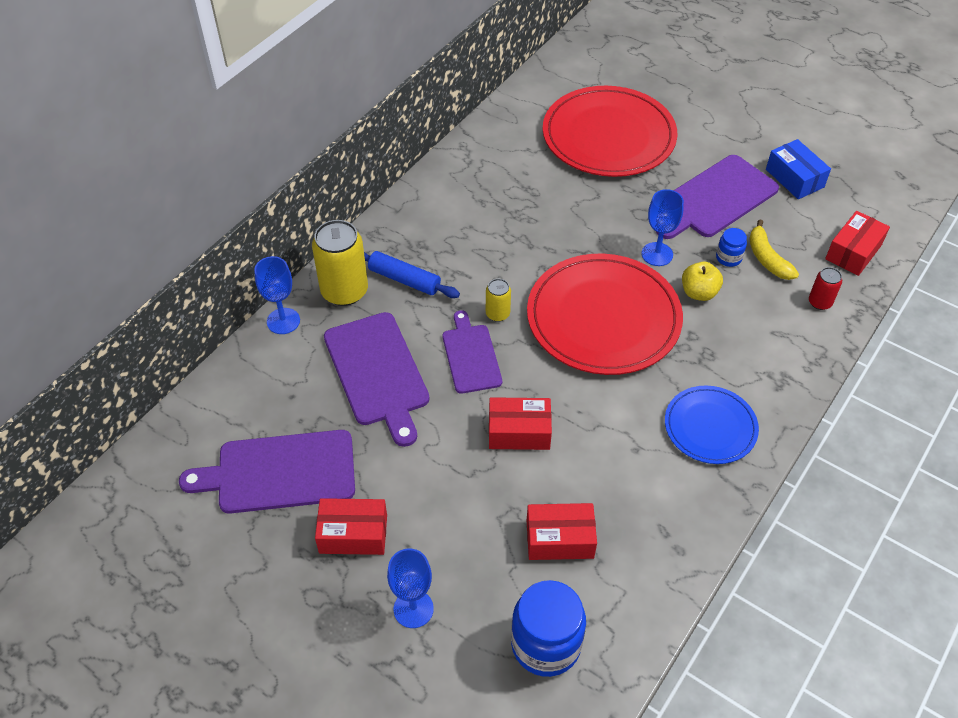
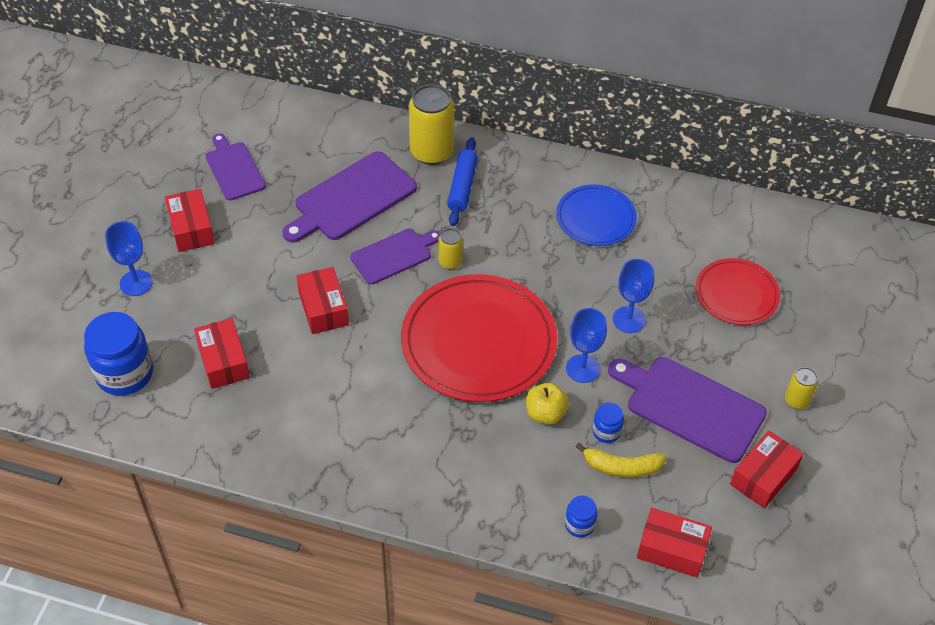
camera: 70 degrees right, 0 degrees up
purple cutting board [179,430,355,514] -> purple cutting board [205,134,266,201], size x0.63
blue goblet [254,256,300,334] -> blue goblet moved to [613,259,654,333]
red plate [543,86,677,177] -> red plate [696,258,780,325], size x0.56
blue plate [665,386,759,464] -> blue plate moved to [556,184,637,246]
yellow banana [749,219,799,280] -> yellow banana turned 135 degrees counterclockwise [576,443,667,477]
blue box [766,139,831,199] -> red box [730,431,804,508]
red can [809,267,842,310] -> blue jar [565,495,598,538]
none -> yellow can [785,367,818,409]

